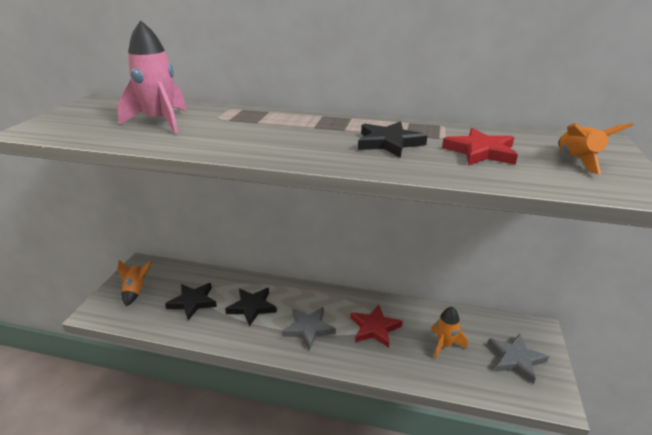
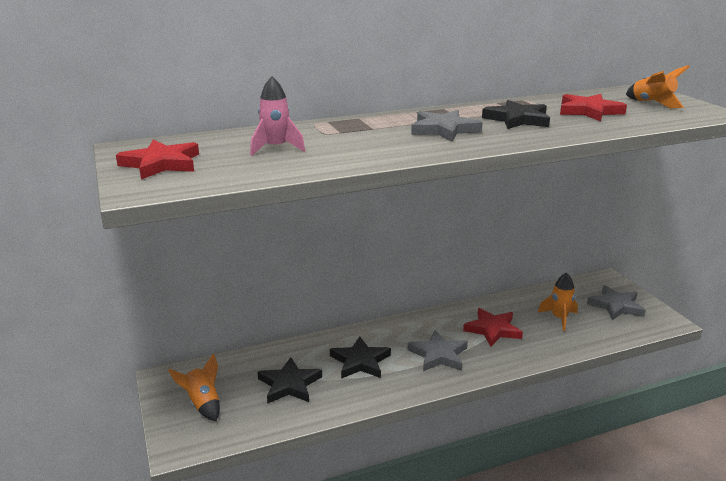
camera: 35 degrees left, 5 degrees down
pink rocket [117,20,187,134] -> pink rocket [250,77,305,156], size x0.63
none -> red star [116,140,199,179]
none -> grey star [411,110,482,142]

